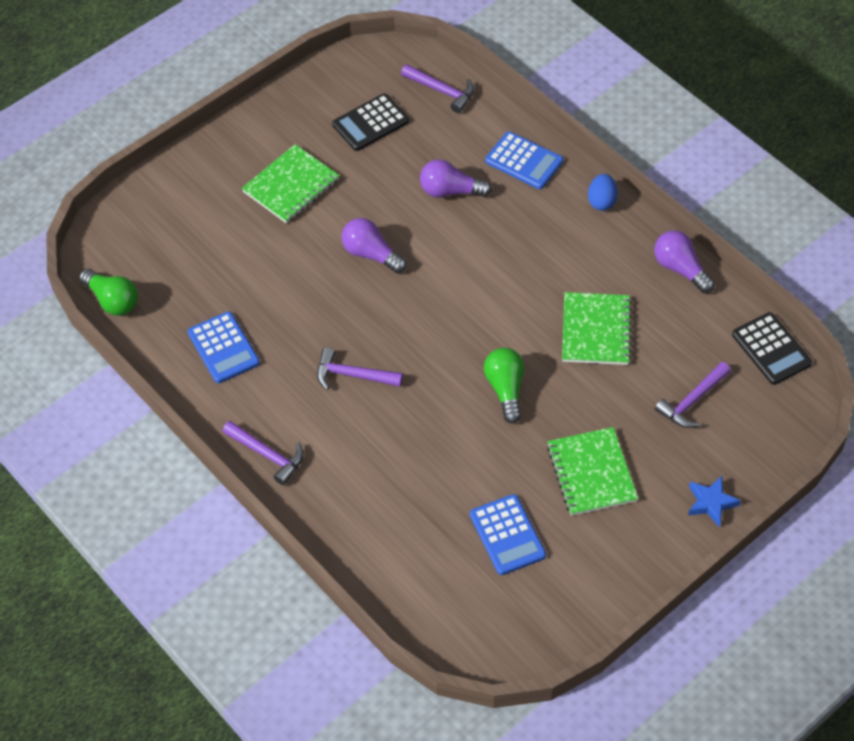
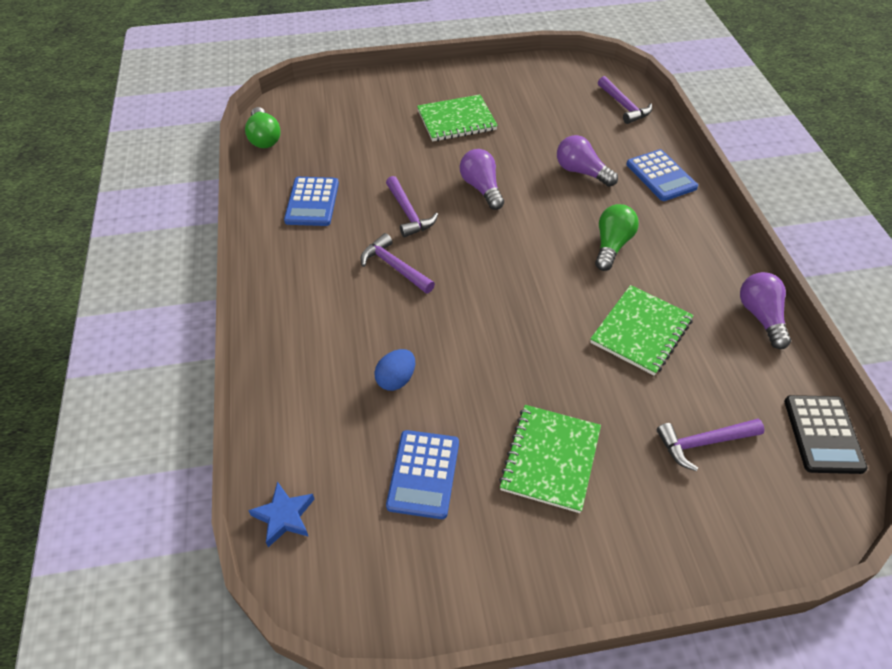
camera: 30 degrees right, 5 degrees down
purple hammer [222,421,304,485] -> purple hammer moved to [386,176,438,237]
black calculator [332,93,409,151] -> none
green light bulb [484,348,524,424] -> green light bulb moved to [595,204,639,271]
blue egg [588,174,618,211] -> blue egg moved to [374,349,415,391]
blue star [688,476,741,527] -> blue star moved to [248,481,315,547]

